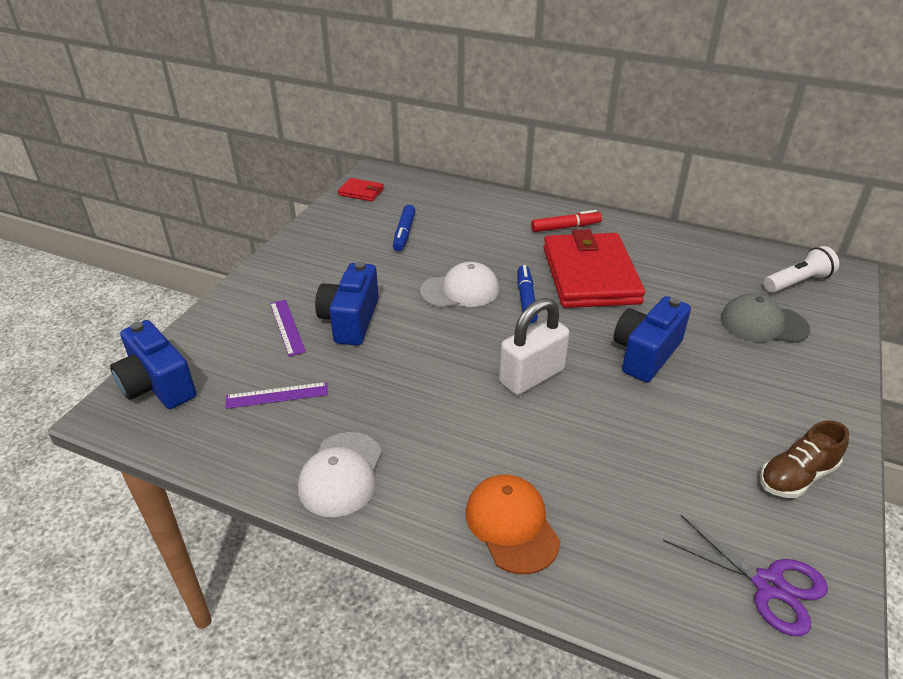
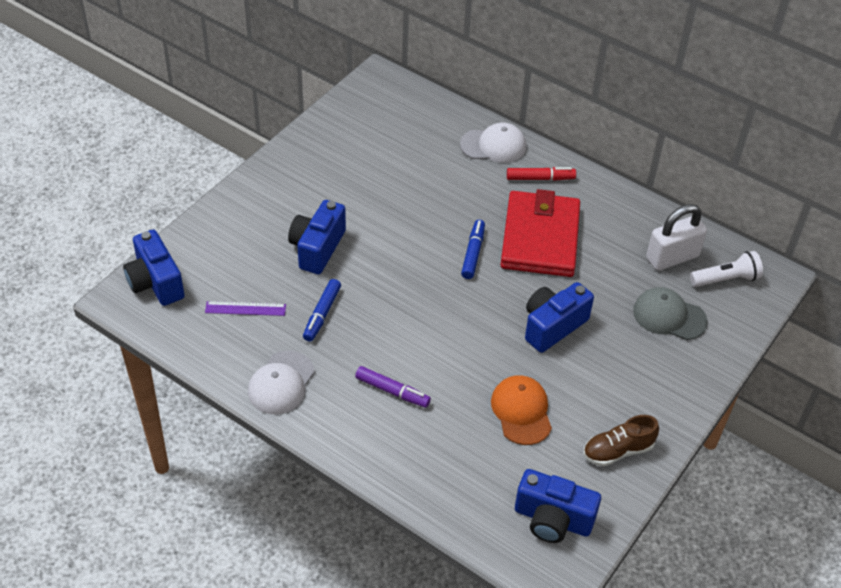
camera: 10 degrees right, 10 degrees up
purple ruler [270,300,306,357] -> none
red wallet [338,178,384,201] -> none
blue marker [393,205,416,251] -> blue marker moved to [303,279,341,342]
white cap [420,262,499,308] -> white cap moved to [460,122,526,163]
orange cap [466,475,561,574] -> orange cap moved to [491,375,552,445]
white padlock [499,298,570,395] -> white padlock moved to [646,204,707,271]
purple scissors [663,514,828,636] -> blue camera [515,469,601,543]
none -> purple marker [355,366,431,408]

